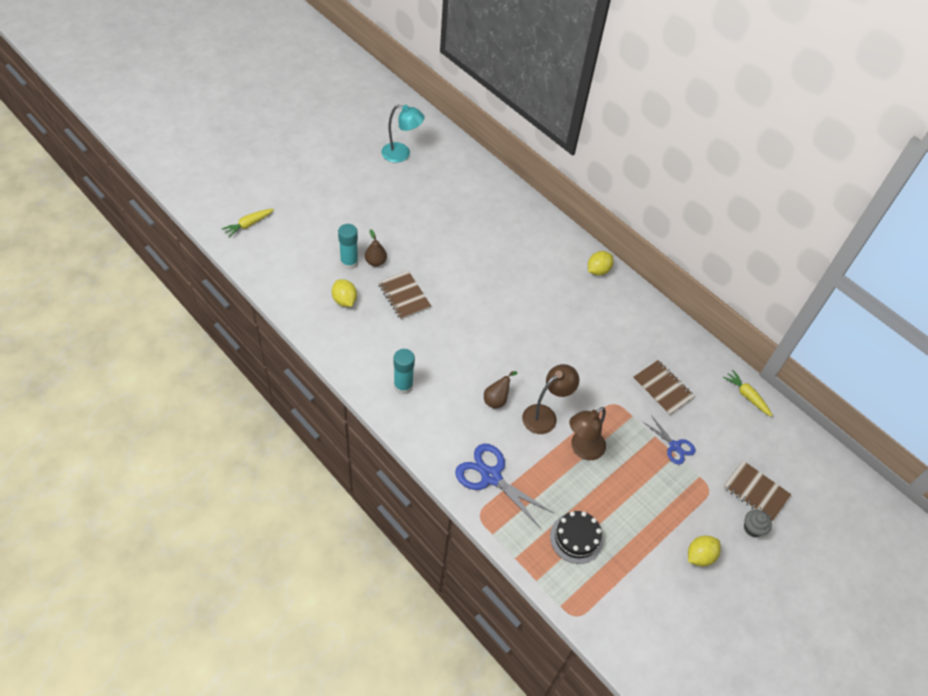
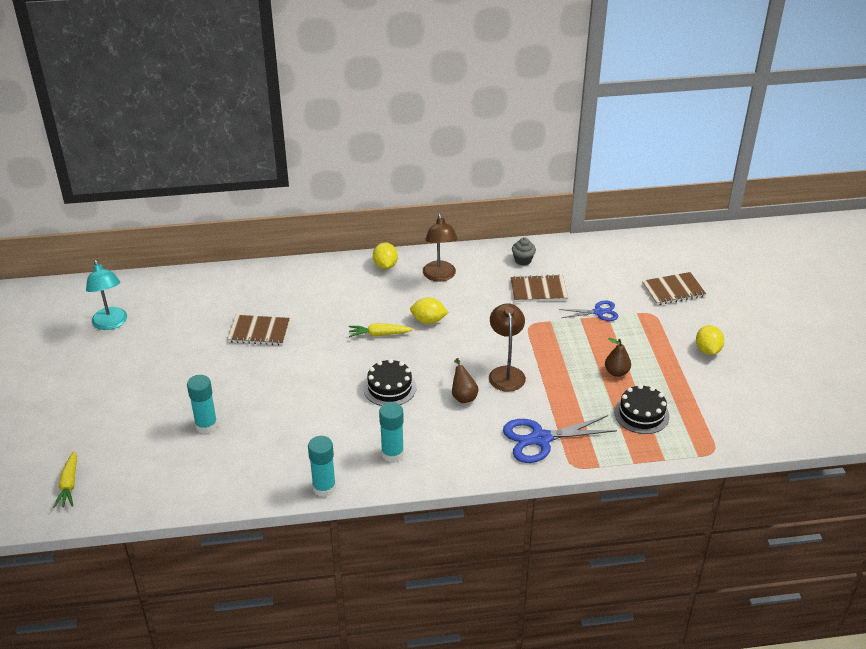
camera: 50 degrees left, 15 degrees down
yellow lemon [332,279,357,307] -> yellow lemon moved to [410,297,448,324]
brown pear [365,229,387,266] -> brown pear moved to [605,338,631,377]
brown notebook [378,271,431,320] -> brown notebook moved to [227,315,290,346]
turquoise lamp [381,105,425,163] -> turquoise lamp turned 105 degrees clockwise [86,260,127,330]
brown lamp [569,407,606,460] -> brown lamp moved to [423,214,458,282]
yellow carrot [723,370,773,417] -> yellow carrot moved to [349,323,413,337]
grey cupcake [744,510,772,537] -> grey cupcake moved to [512,237,536,266]
none -> turquoise glue stick [308,436,336,497]
none -> black cake [363,359,417,406]

